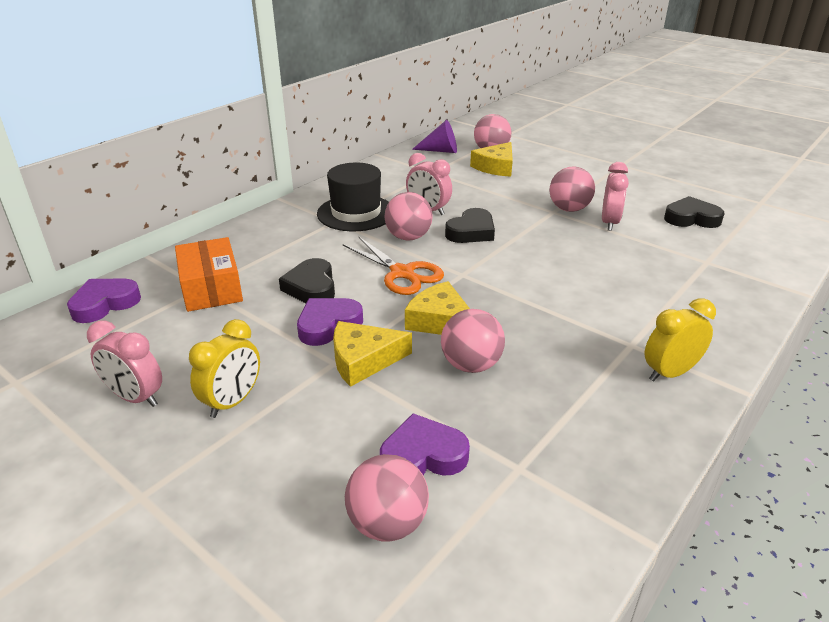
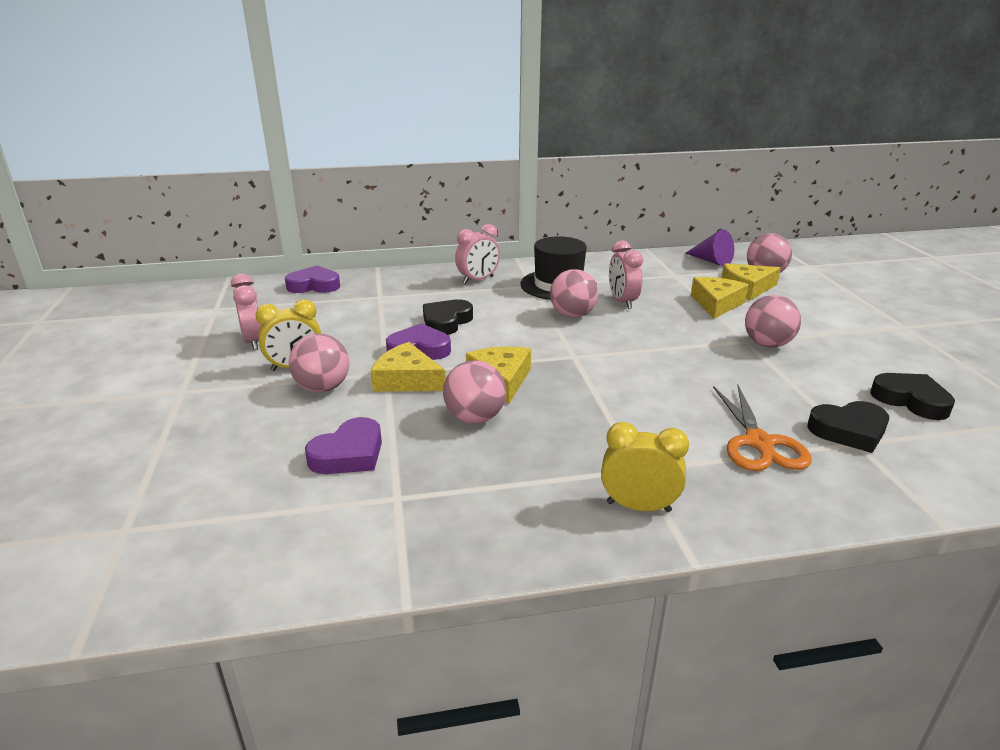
camera: 40 degrees right, 5 degrees down
orange box [175,237,243,312] -> none
orange scissors [343,237,444,295] -> orange scissors moved to [713,385,812,471]
pink ball [345,454,429,541] -> pink ball moved to [289,334,349,392]
purple heart [380,413,470,476] -> purple heart turned 105 degrees clockwise [305,417,382,474]
black heart [445,208,495,243] -> black heart moved to [807,401,889,453]
pink clock [602,162,629,231] -> pink clock moved to [455,224,500,284]
none -> yellow cheese [691,277,749,319]

